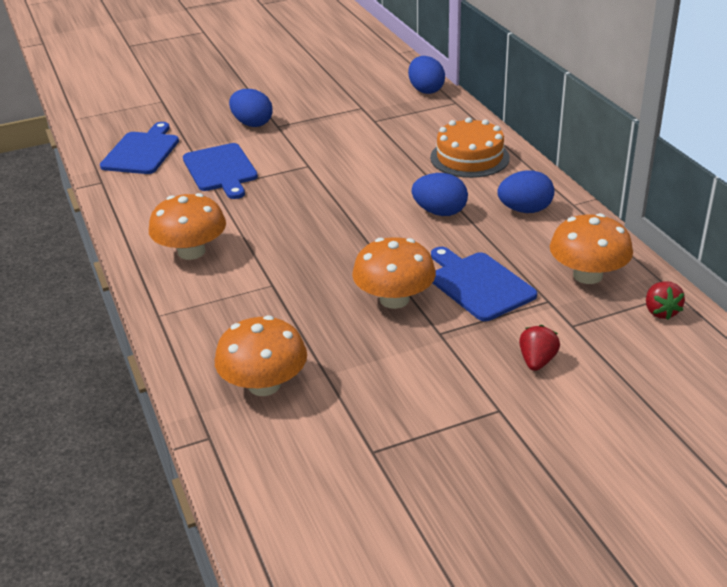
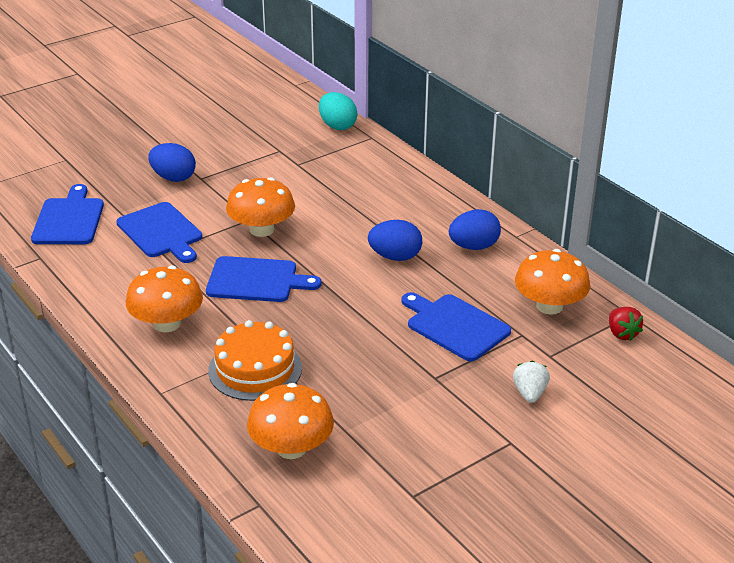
camera: 15 degrees left, 0 degrees up
orange mushroom [352,237,436,309] -> orange mushroom moved to [226,177,295,237]
blue egg [408,56,445,94] -> turquoise egg [319,92,358,130]
orange cake [430,117,510,178] -> orange cake moved to [208,320,302,401]
red strawberry [519,325,560,371] -> white strawberry [513,360,550,403]
none -> blue cutting board [206,256,321,302]

